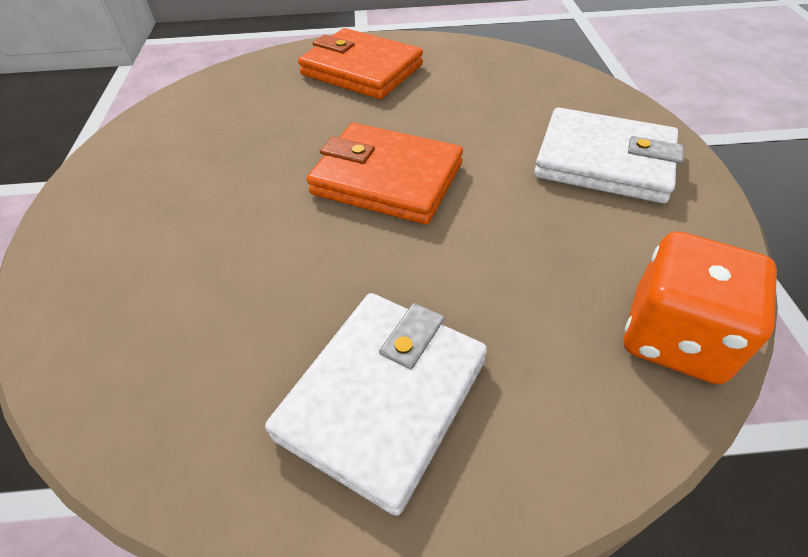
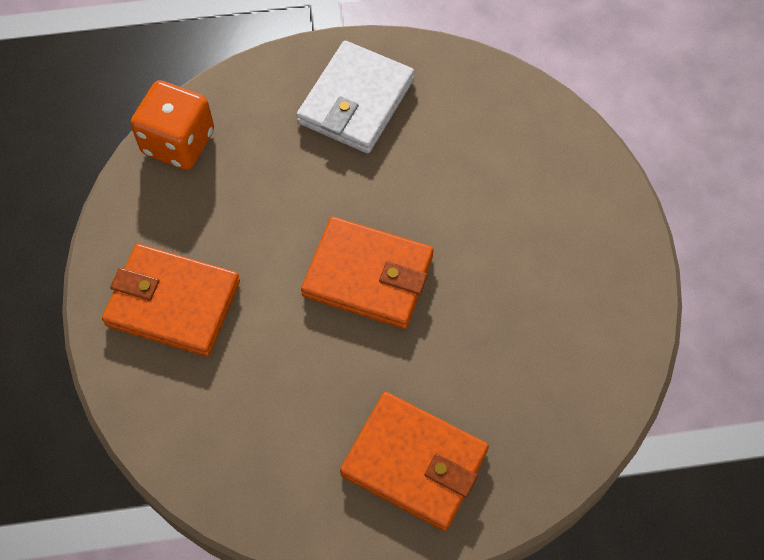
camera: 175 degrees right, 15 degrees up
white wallet [534,108,684,203] -> orange wallet [102,244,240,357]

